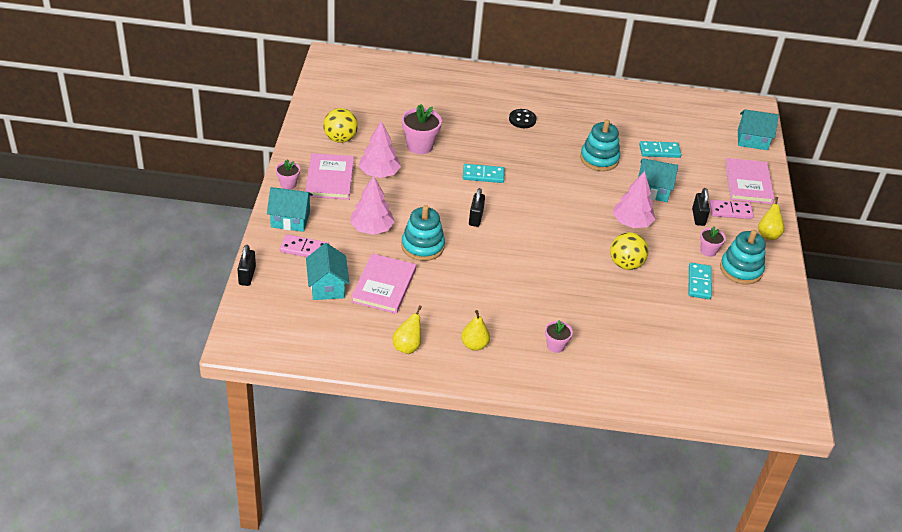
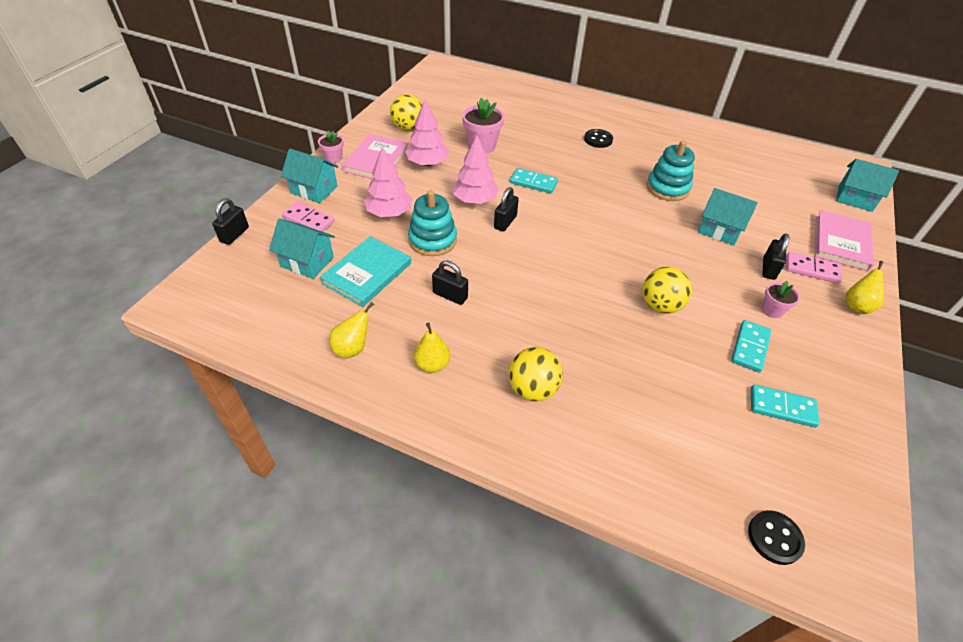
camera: 20 degrees right, 5 degrees up
turquoise house [306,243,350,300] -> turquoise house turned 75 degrees counterclockwise [269,219,335,279]
pink book [351,253,416,314] -> turquoise book [320,236,411,307]
pink flower pot [545,320,573,353] -> yellow ball [509,347,563,401]
pink tree [613,171,656,228] -> pink tree moved to [453,135,499,204]
turquoise domino [639,141,681,158] -> turquoise domino moved to [751,384,820,428]
turquoise stacking toy [720,230,766,285] -> none
none -> black padlock [432,260,468,305]
none -> black button [748,510,805,565]

